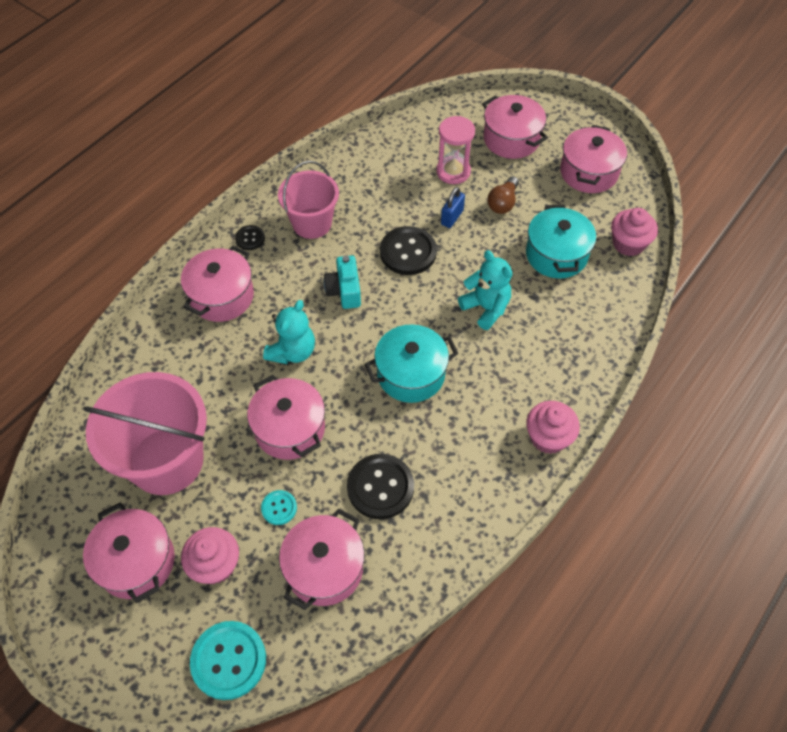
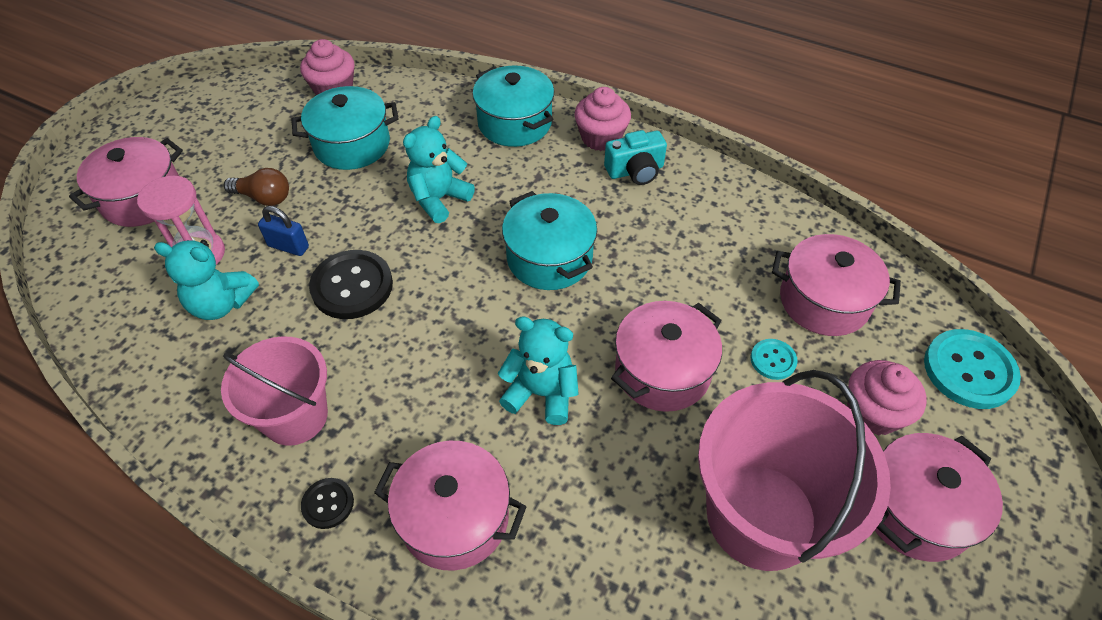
camera: 100 degrees left, 5 degrees down
turquoise camera [323,255,361,309] -> turquoise camera moved to [604,130,667,185]
black button [347,454,414,519] -> none
pink pot [560,125,627,193] -> none
none -> turquoise teddy bear [154,240,259,320]
none -> turquoise pot [472,66,554,147]

